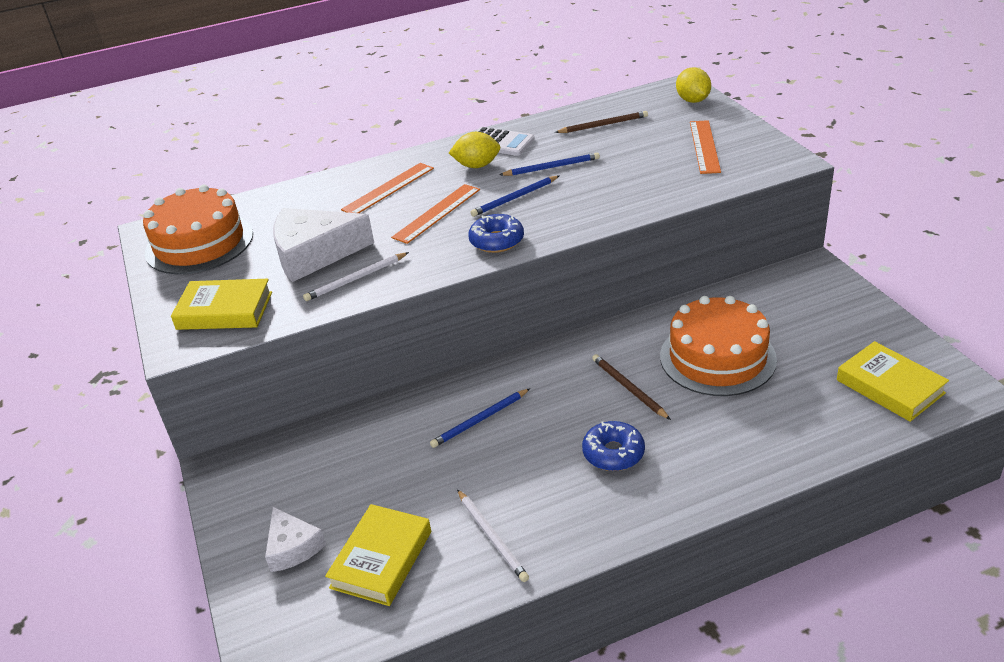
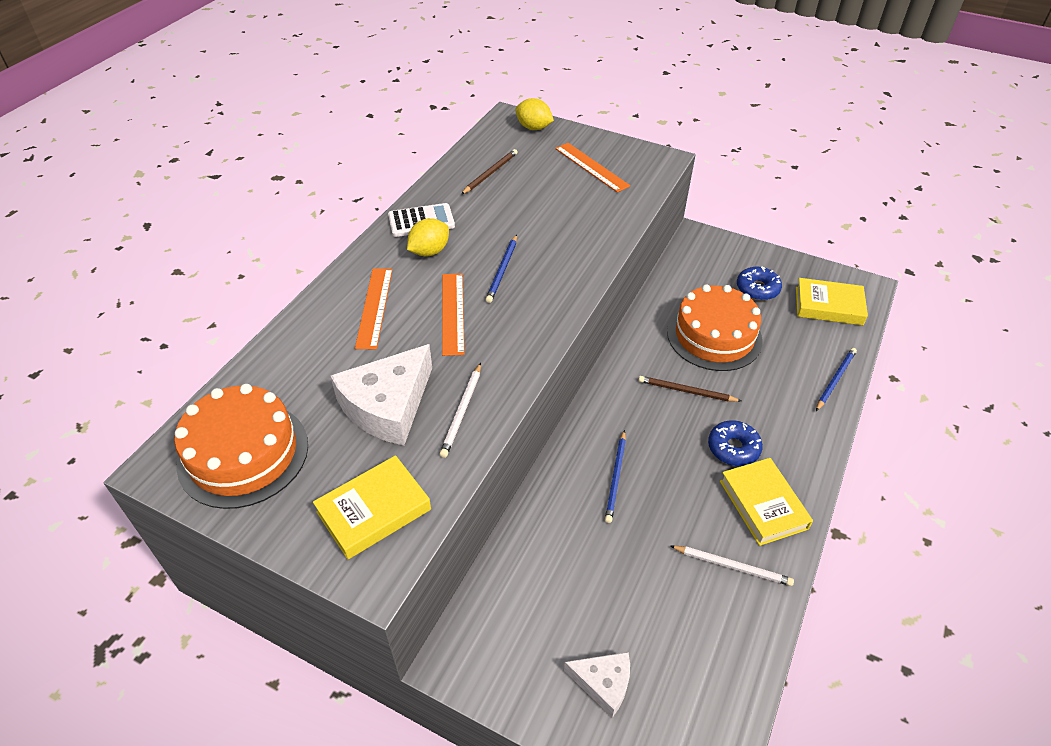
camera: 45 degrees left, 10 degrees up
yellow book [325,504,431,606] -> yellow book moved to [720,458,813,546]
blue donut [468,214,524,253] -> blue donut moved to [737,266,782,300]
blue pencil [499,152,600,176] -> blue pencil moved to [816,348,857,411]

